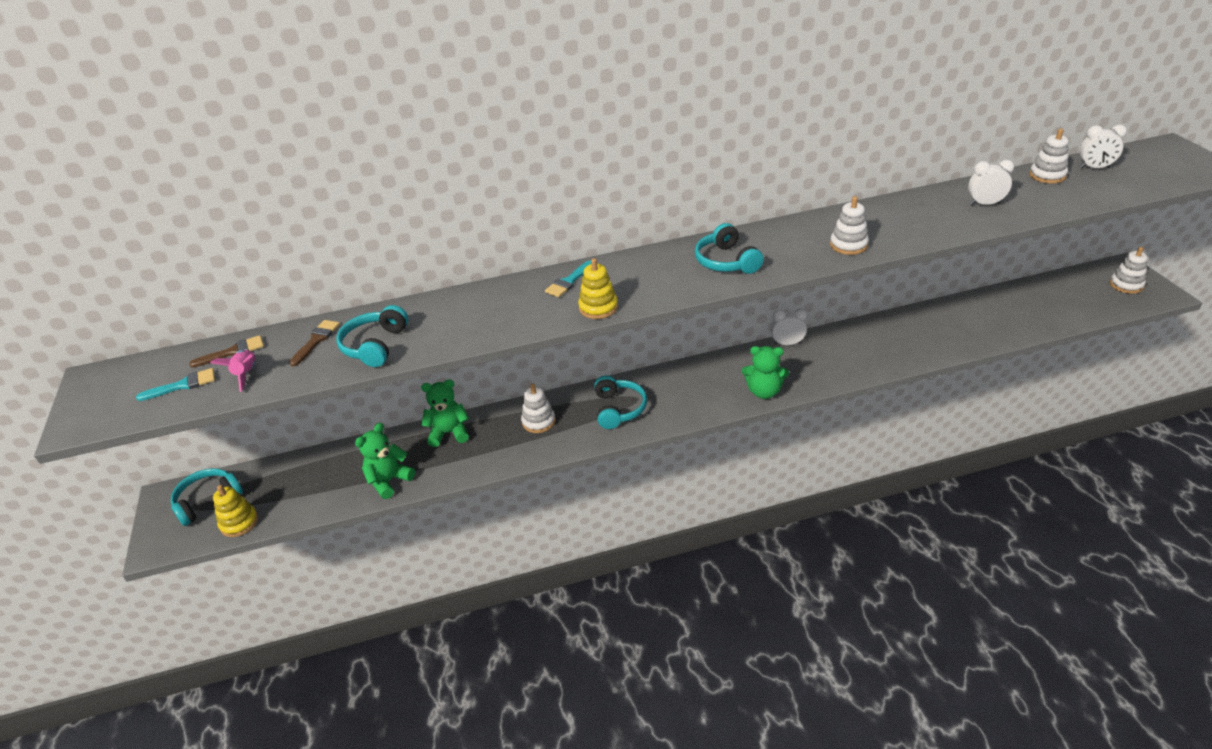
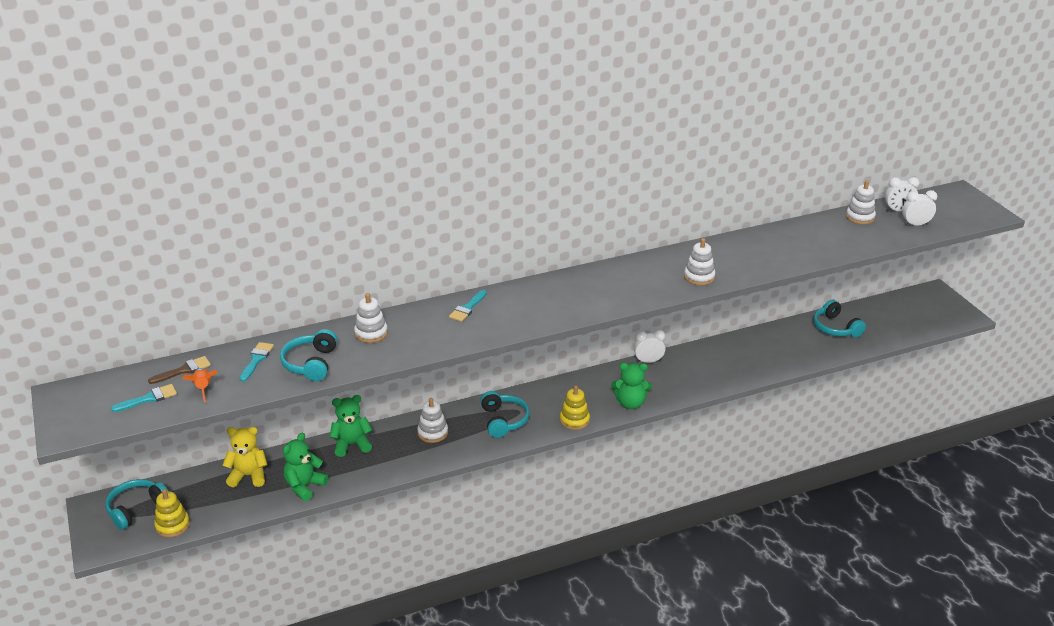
camera: 10 degrees left, 5 degrees down
pink rocket [210,350,255,392] -> orange rocket [182,368,218,403]
brown brush [289,320,340,366] -> turquoise brush [239,342,274,382]
yellow stacking toy [578,258,618,319] -> yellow stacking toy moved to [560,385,590,430]
turquoise headphones [695,223,764,274] -> turquoise headphones moved to [814,300,866,337]
white clock [968,160,1014,205] -> white clock moved to [902,190,937,226]
white stacking toy [1110,247,1148,294] -> white stacking toy moved to [354,293,388,343]
none -> yellow teddy bear [222,427,268,487]

